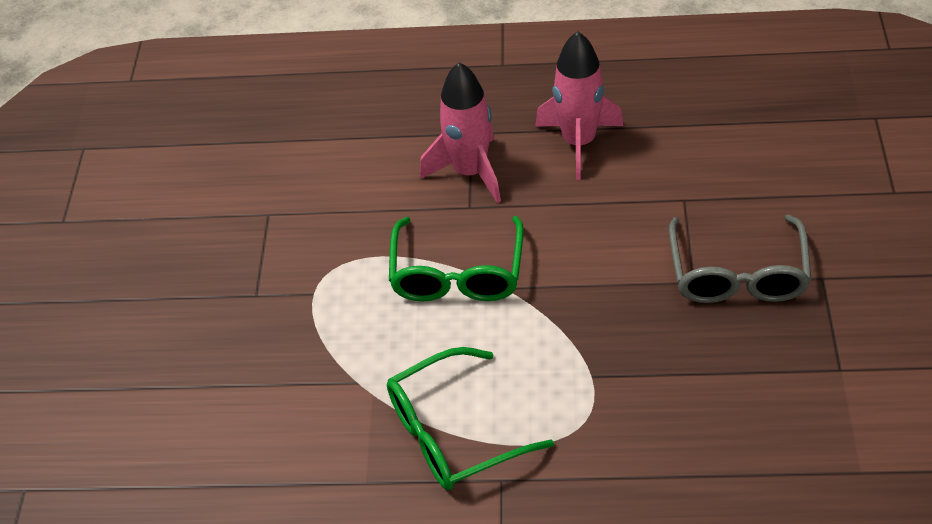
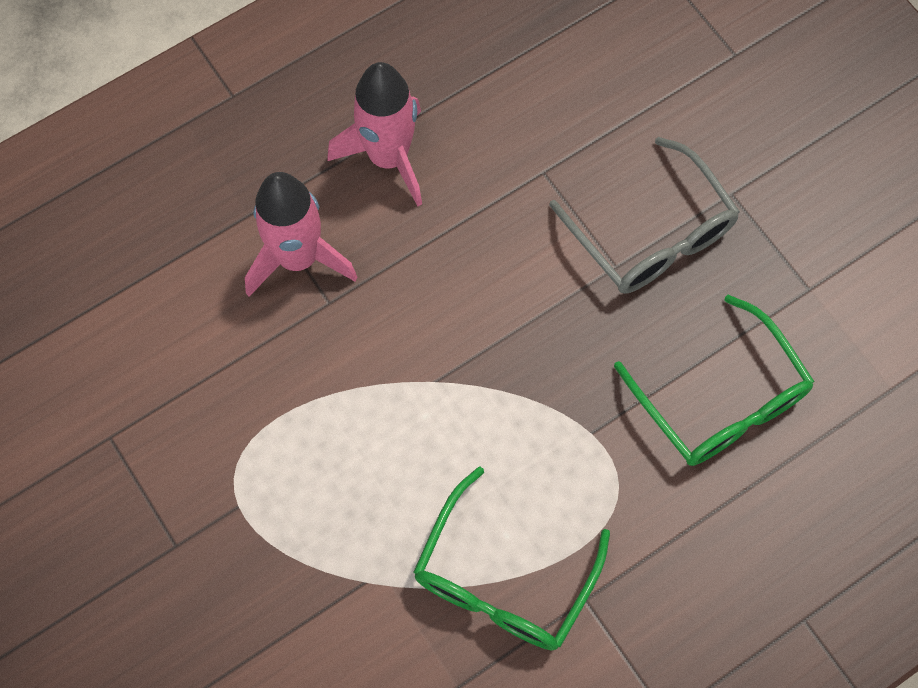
camera: 40 degrees left, 20 degrees up
green glasses [389,216,524,301] -> green glasses moved to [614,295,815,466]

